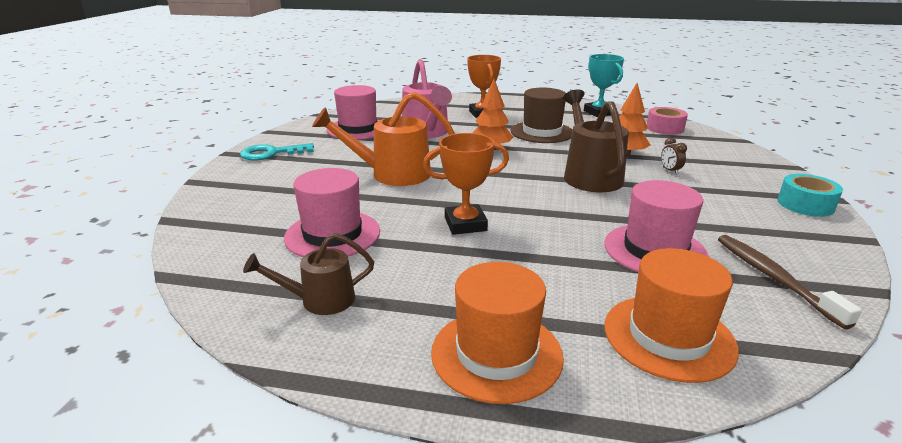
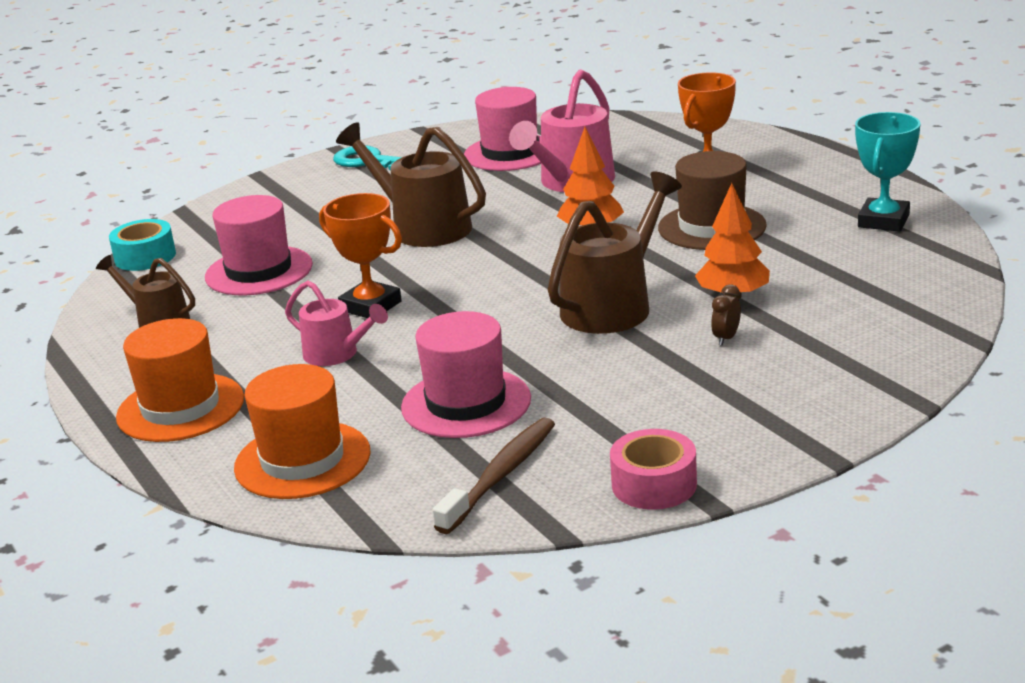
camera: 50 degrees right, 0 degrees up
orange watering can [312,92,455,186] -> brown watering can [336,122,486,247]
pink tape [647,107,688,135] -> pink tape moved to [610,429,697,510]
turquoise tape [778,174,843,217] -> turquoise tape moved to [109,219,176,271]
none -> pink watering can [285,280,388,366]

